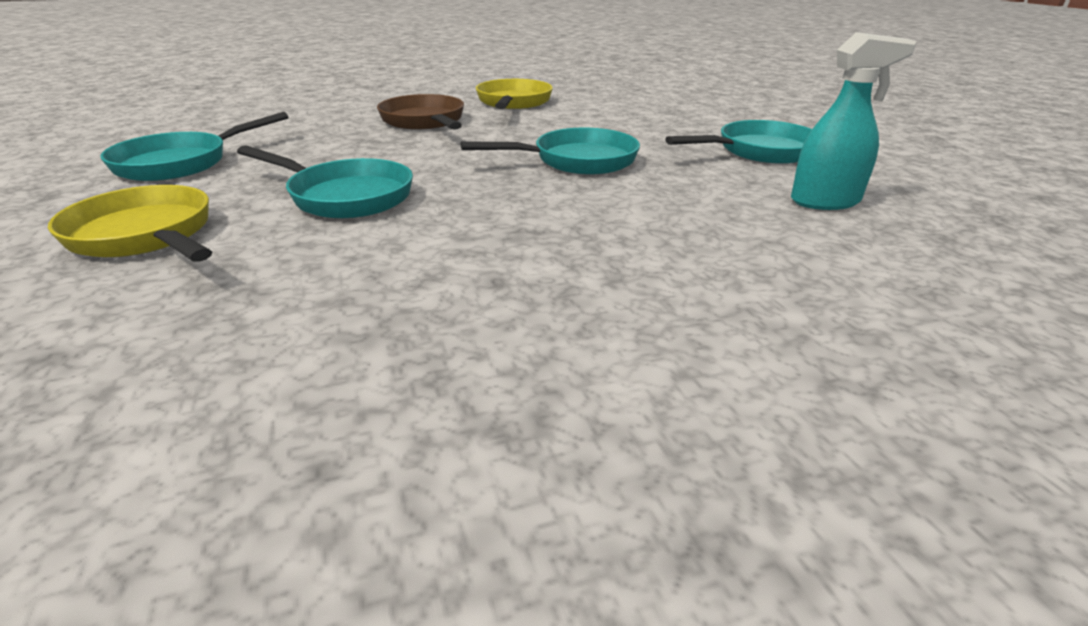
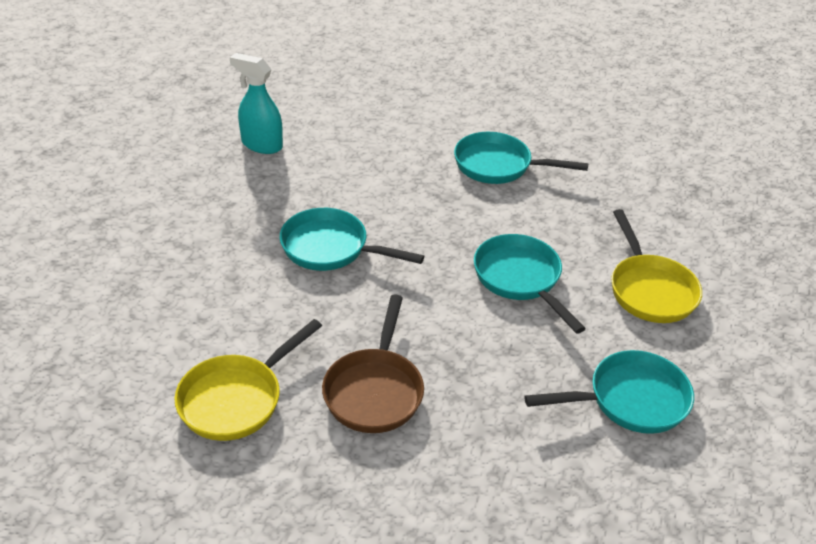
camera: 145 degrees left, 10 degrees up
turquoise pan [665,120,812,164] -> turquoise pan moved to [454,132,589,184]

